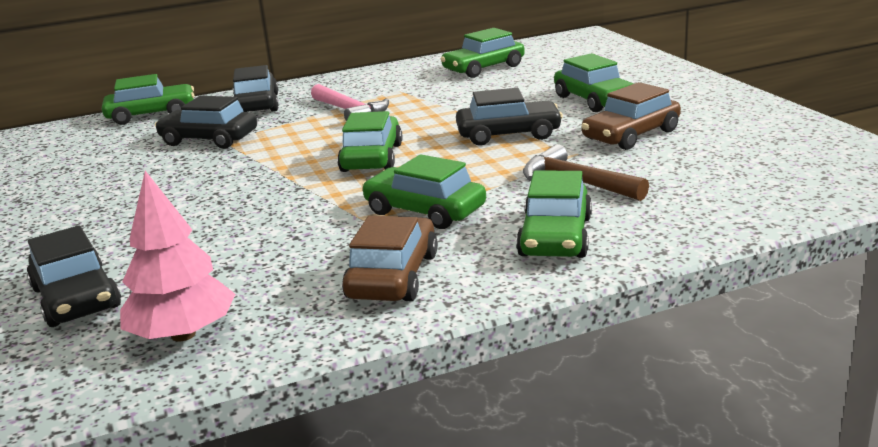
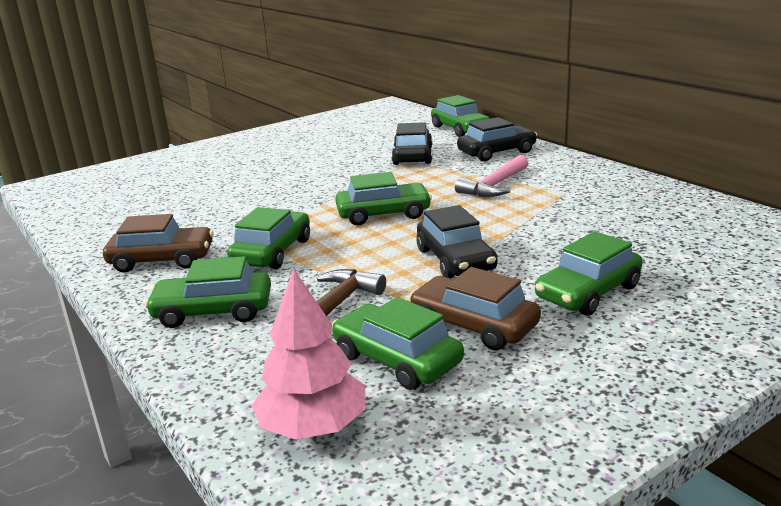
camera: 75 degrees right, 0 degrees up
black car [26,225,121,327] -> none
pink tree [120,171,235,342] -> pink tree moved to [252,268,366,440]
green car [441,28,525,78] -> green car moved to [332,297,464,390]

